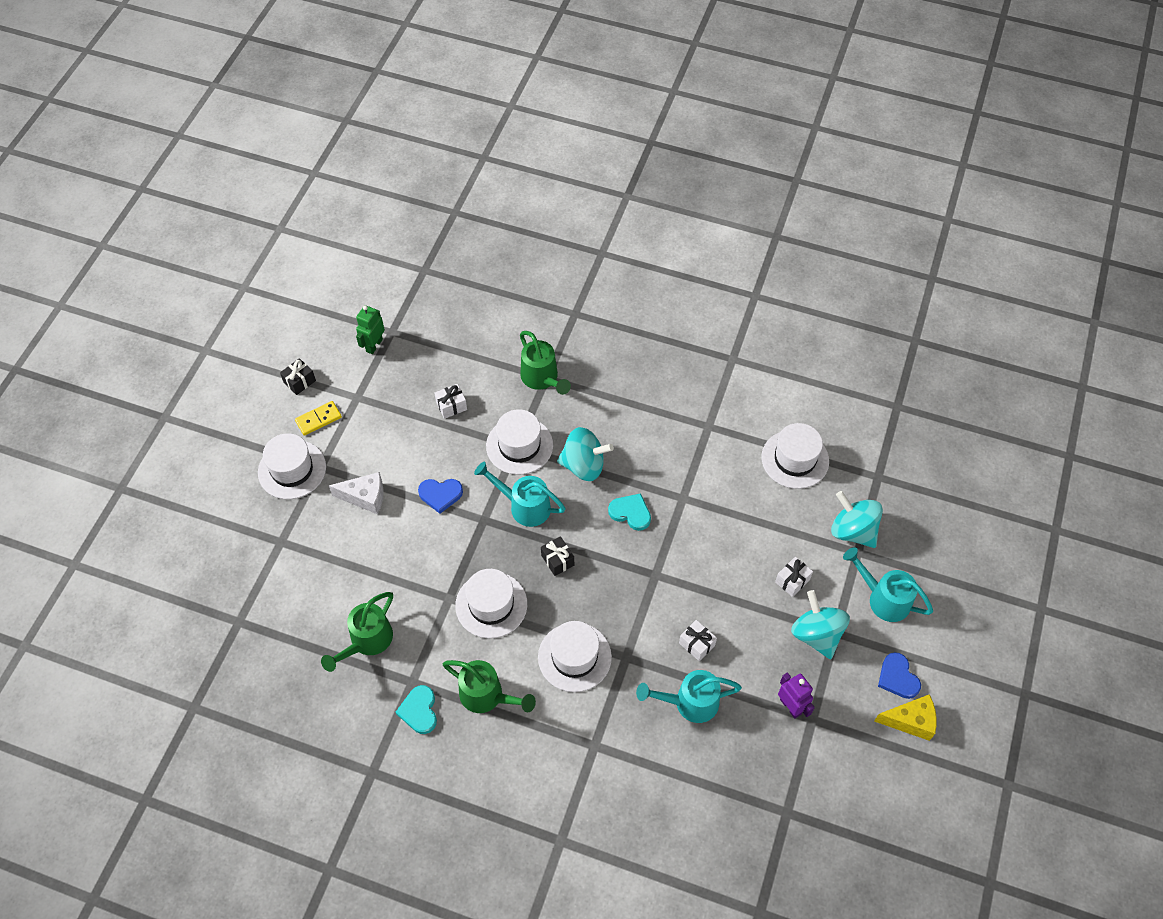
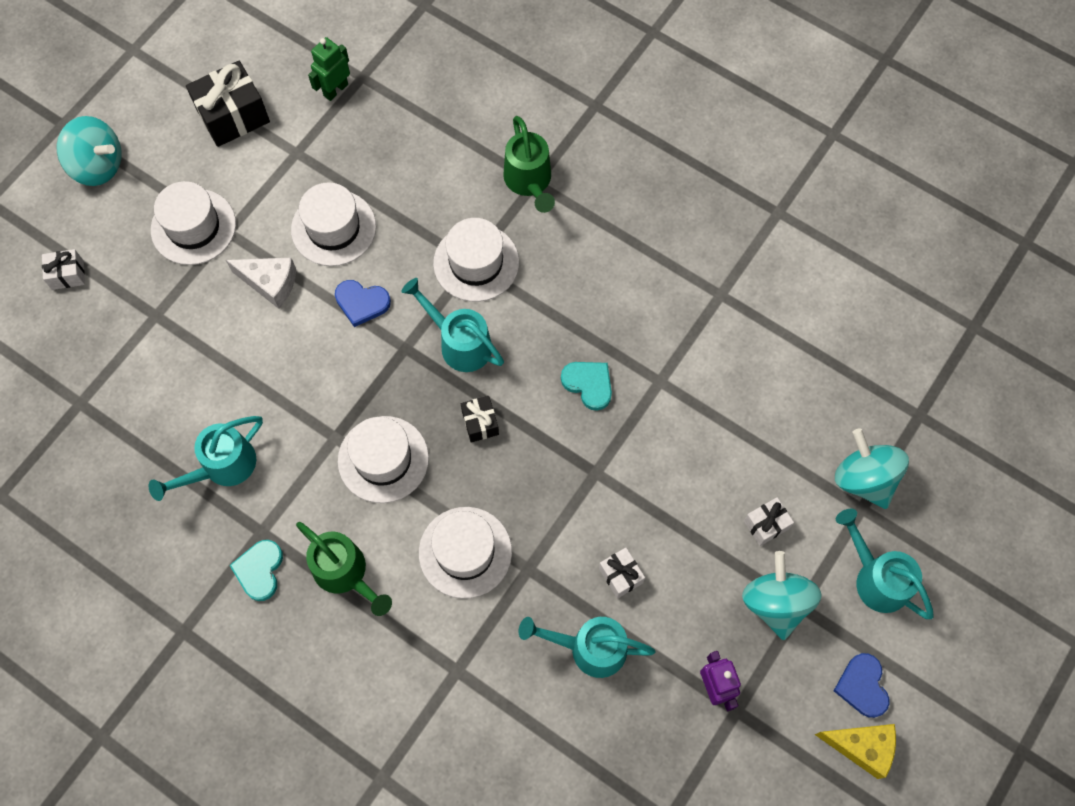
camera: 15 degrees right, 10 degrees up
black gift [280,358,316,395] -> black gift [186,61,270,147], size x1.86
yellow domino [295,401,342,436] -> none
green watering can [321,592,393,672] -> turquoise watering can [149,416,263,501]
white gift [435,384,467,419] -> white gift moved to [42,249,85,290]
turquoise spinning top [557,427,614,481] -> turquoise spinning top moved to [57,116,122,186]
white hat [761,423,829,489] -> white hat moved to [291,182,376,266]

